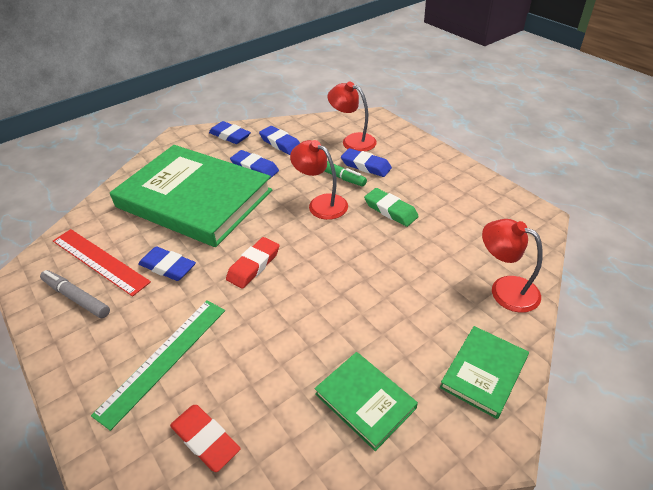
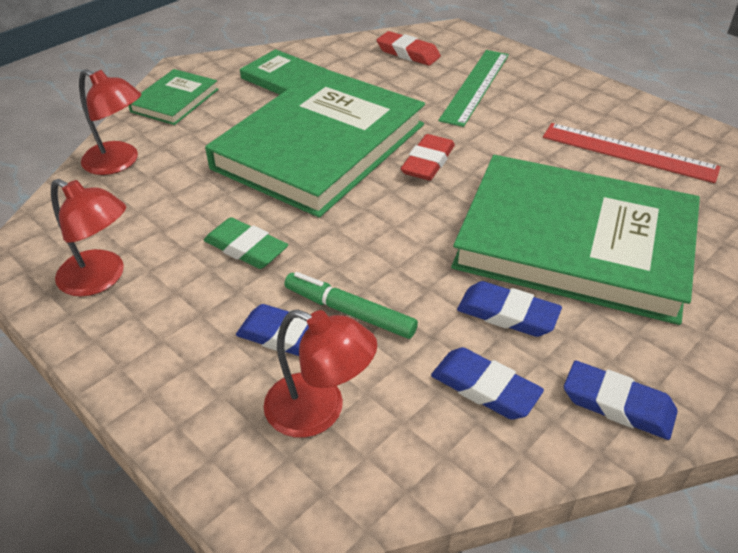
camera: 170 degrees right, 0 degrees up
grey marker [40,270,110,318] -> none
blue eraser [138,246,196,281] -> none
red lamp [290,140,348,220] -> red lamp moved to [51,179,126,297]
none -> green book [205,67,425,218]

